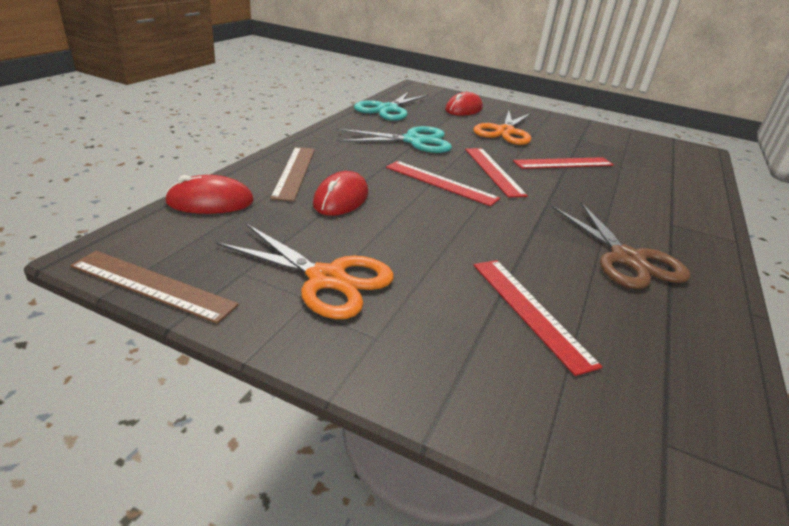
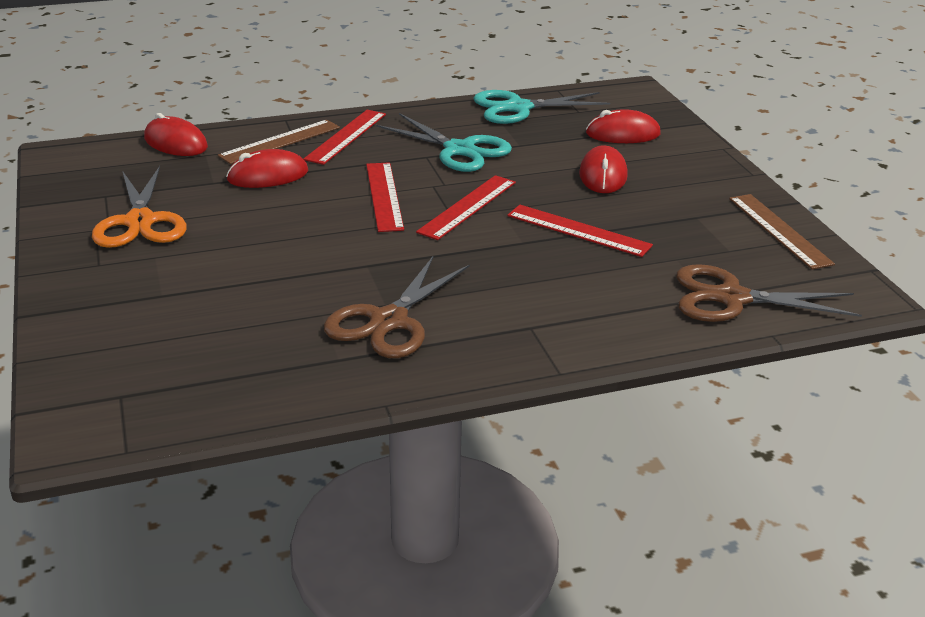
camera: 50 degrees right, 0 degrees up
brown ruler [70,251,239,324] -> brown ruler moved to [729,194,835,270]
orange scissors [473,111,531,145] -> red mouse [579,145,628,193]
red ruler [473,260,602,376] -> red ruler moved to [303,110,386,165]
none -> brown scissors [676,264,862,322]

